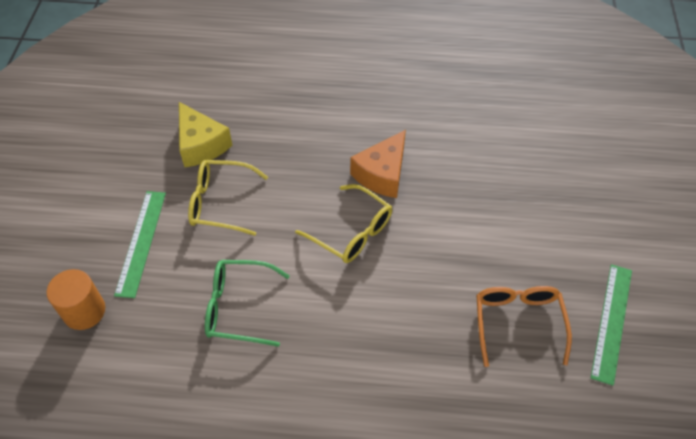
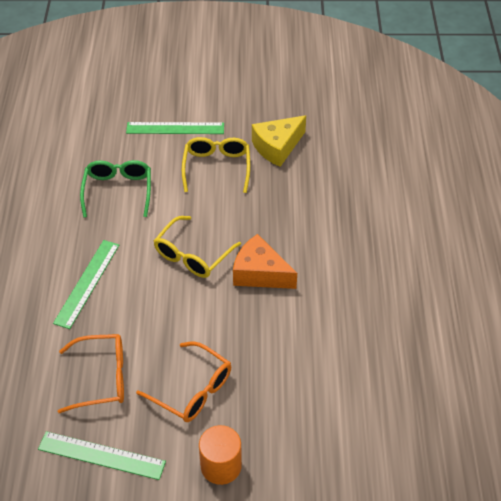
camera: 85 degrees right, 5 degrees down
orange cylinder [47,269,105,330] -> orange cylinder moved to [199,425,242,485]
none -> green ruler [53,240,119,329]
none -> orange glasses [136,341,231,422]

